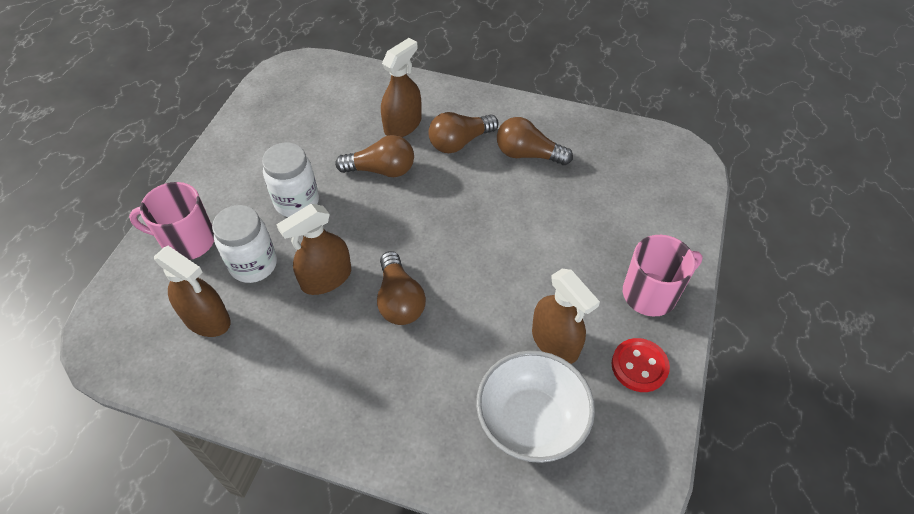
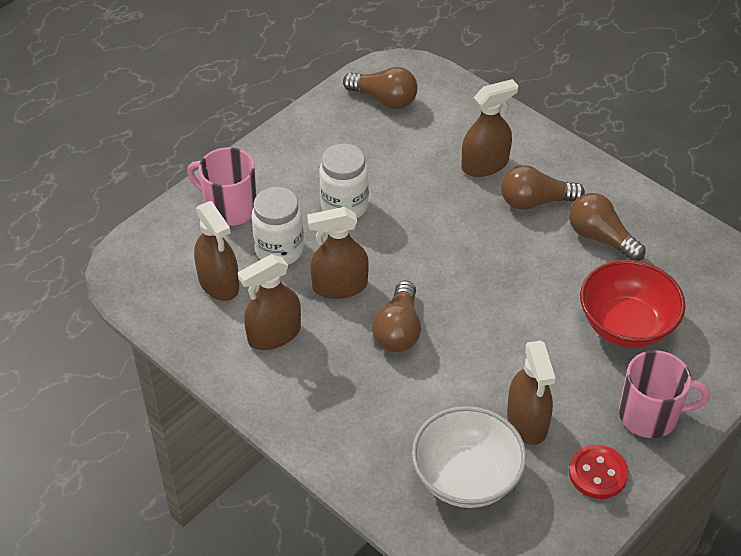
camera: 25 degrees right, 5 degrees down
brown light bulb [335,135,414,177] -> brown light bulb moved to [343,67,418,109]
none -> brown spray bottle [238,254,301,350]
none -> red bowl [580,260,686,348]

